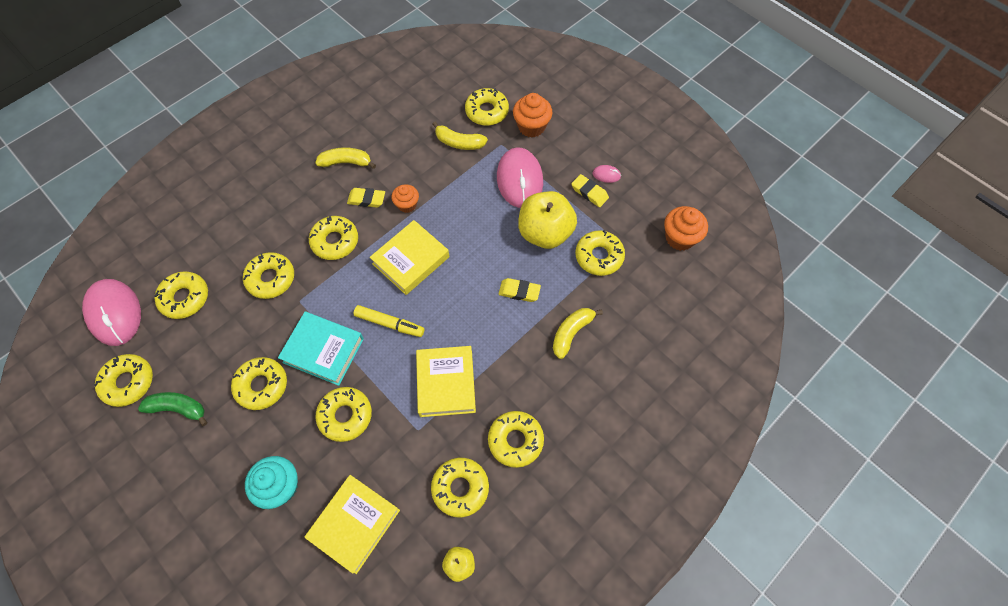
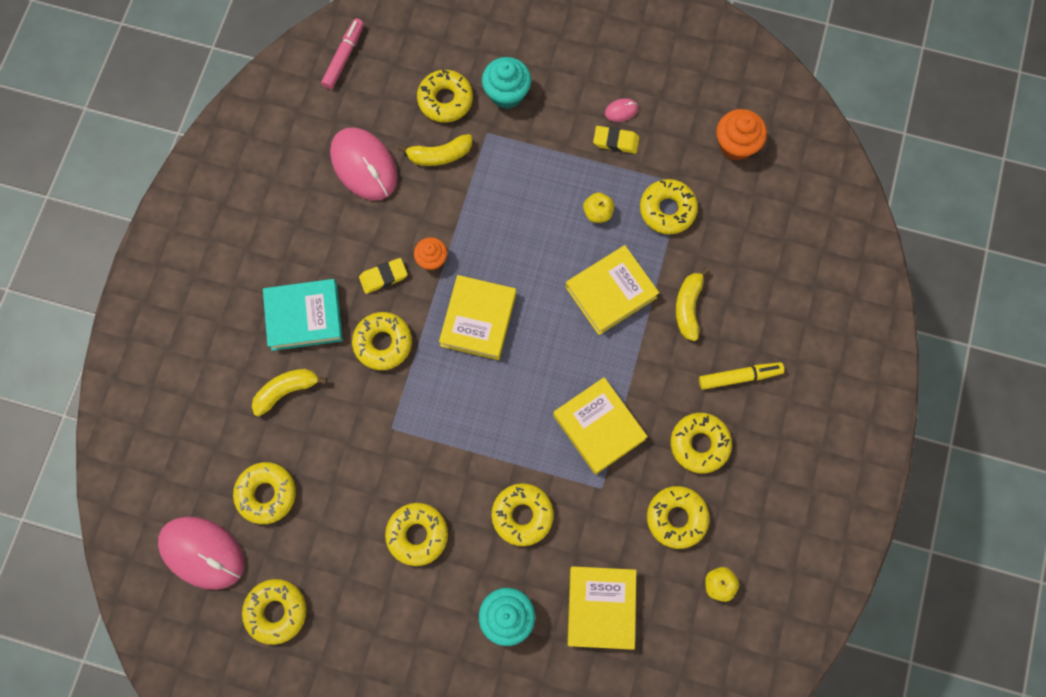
camera: 30 degrees left, 10 degrees up
green banana [138,392,207,426] -> none
yellow donut [243,252,294,299] -> none
turquoise book [278,311,364,386] -> turquoise book moved to [263,279,343,351]
yellow banana [315,147,376,169] -> yellow banana moved to [252,369,327,417]
yellow marker [354,305,424,337] -> yellow marker moved to [699,362,784,390]
pink mouse [497,147,543,208] -> pink mouse moved to [330,128,398,200]
yellow eraser [498,278,541,302] -> yellow book [566,245,659,335]
orange cupcake [513,93,552,138] -> turquoise cupcake [482,57,531,109]
yellow apple [518,191,577,249] -> yellow apple [583,192,614,223], size x0.45
none -> pink marker [321,18,364,89]

